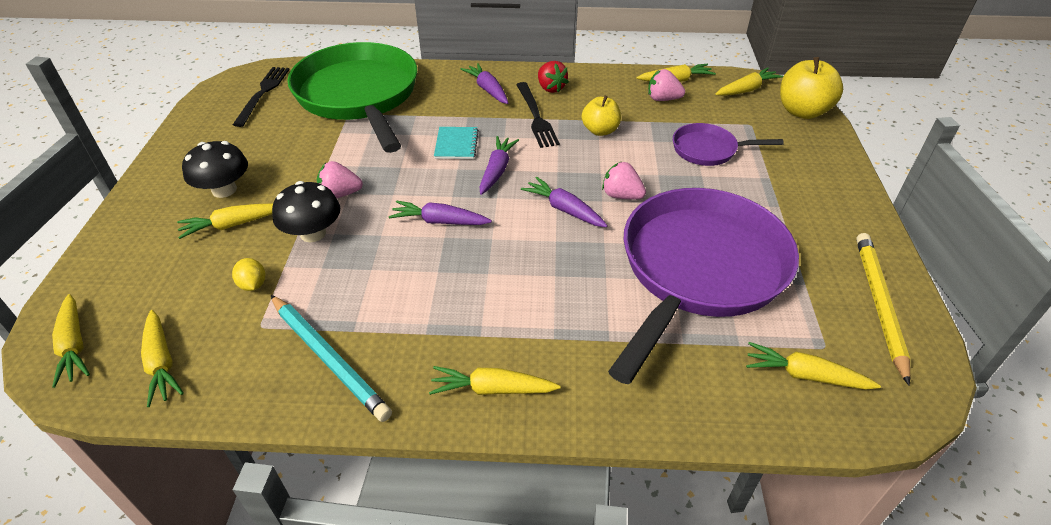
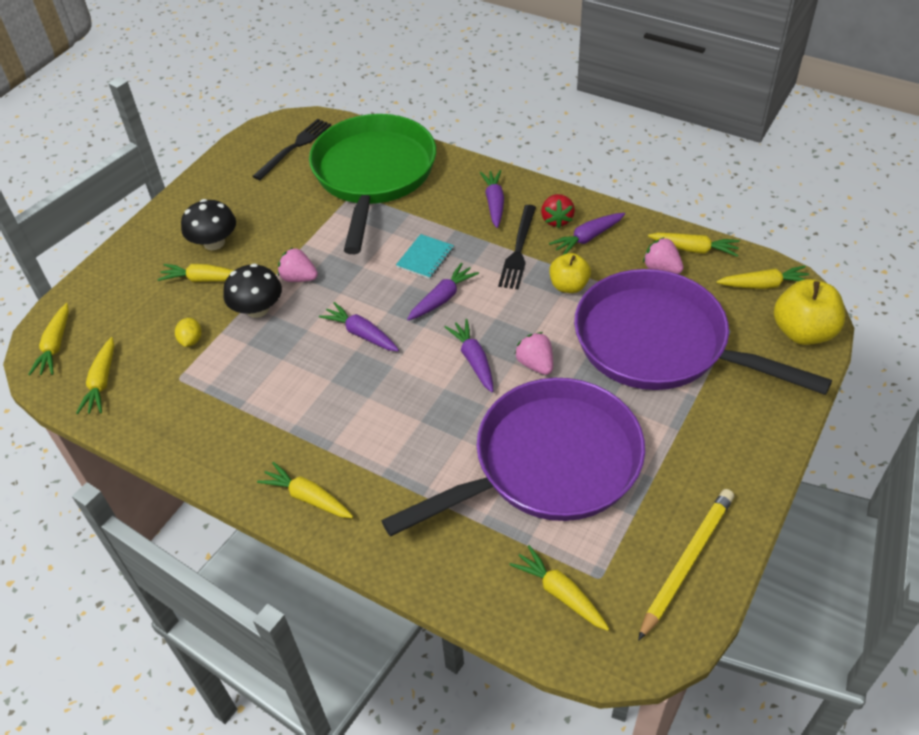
camera: 30 degrees right, 5 degrees up
turquoise pencil [271,295,392,422] -> none
purple pan [673,123,784,166] -> purple pan [574,269,832,395], size x2.19
none -> purple carrot [549,213,625,255]

